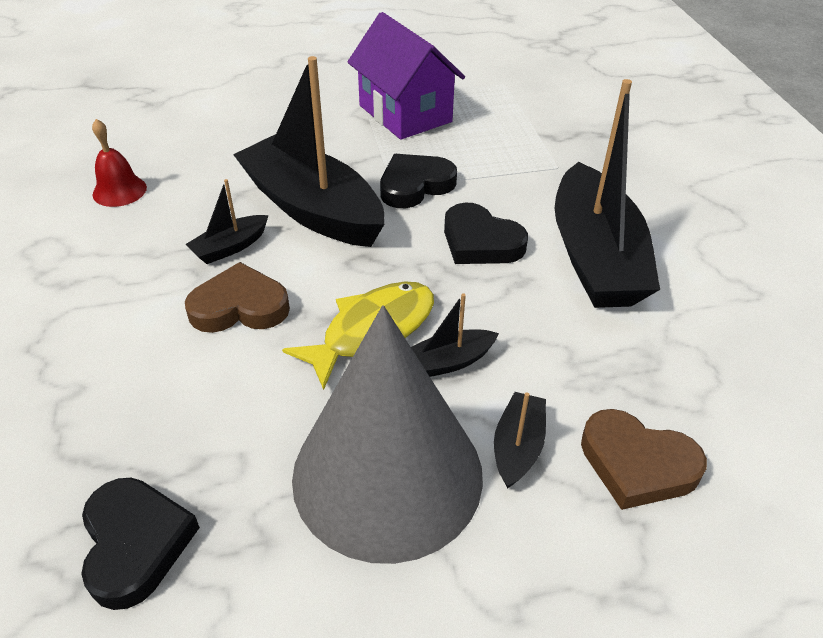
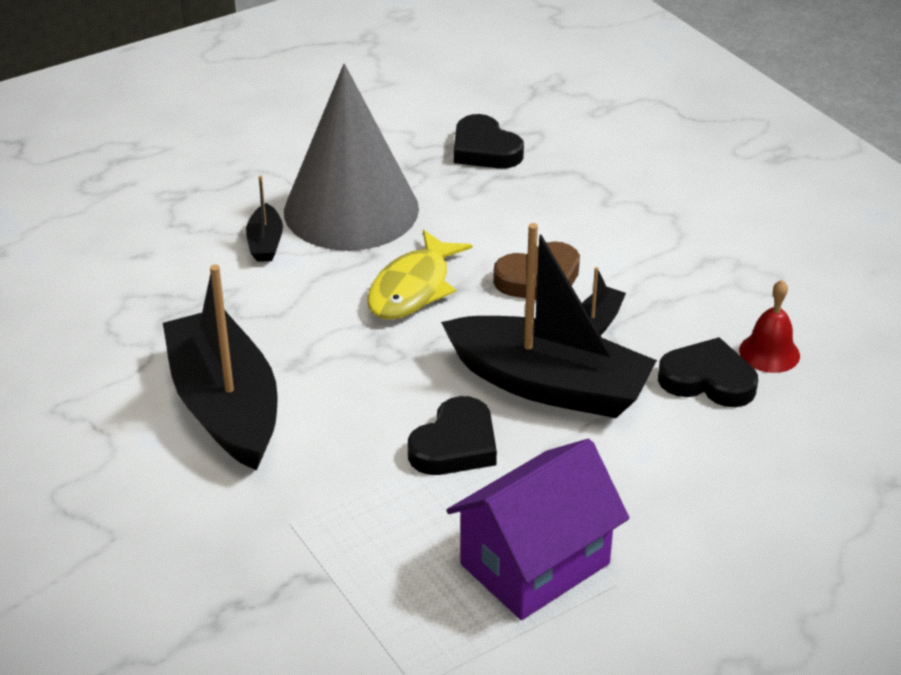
camera: 160 degrees right, 5 degrees down
purple house [347,12,465,140] -> purple house turned 75 degrees counterclockwise [446,439,629,620]
black boat [411,293,499,377] -> none
black heart [444,203,528,264] -> black heart moved to [658,337,758,407]
brown heart [581,409,707,510] -> none

